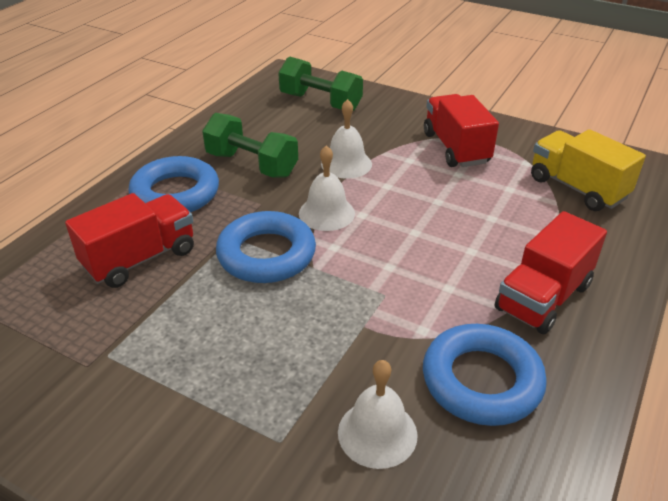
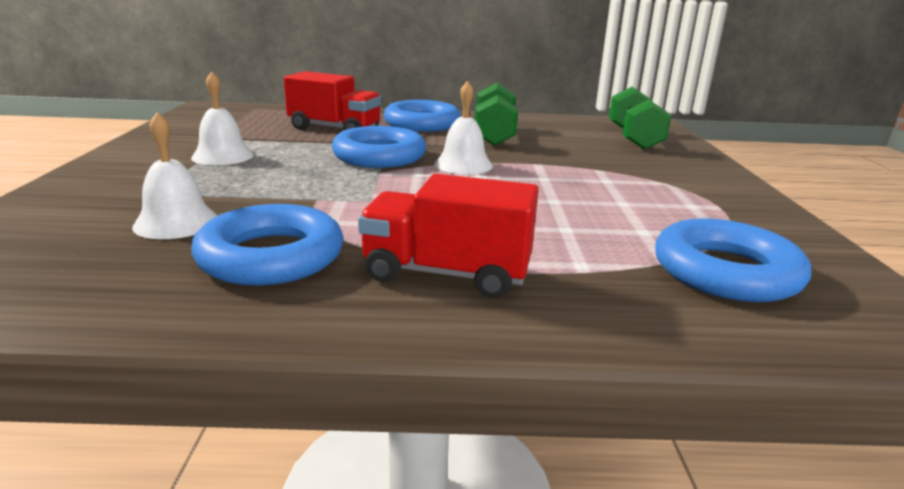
camera: 60 degrees right, 15 degrees down
white bell [321,99,372,179] -> white bell moved to [191,71,254,165]
red truck [424,94,499,167] -> none
yellow truck [531,129,646,211] -> blue ring [655,218,811,302]

